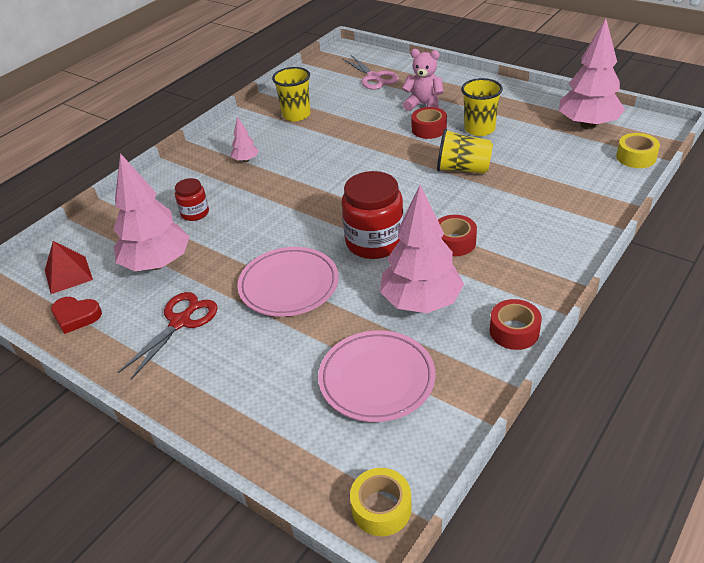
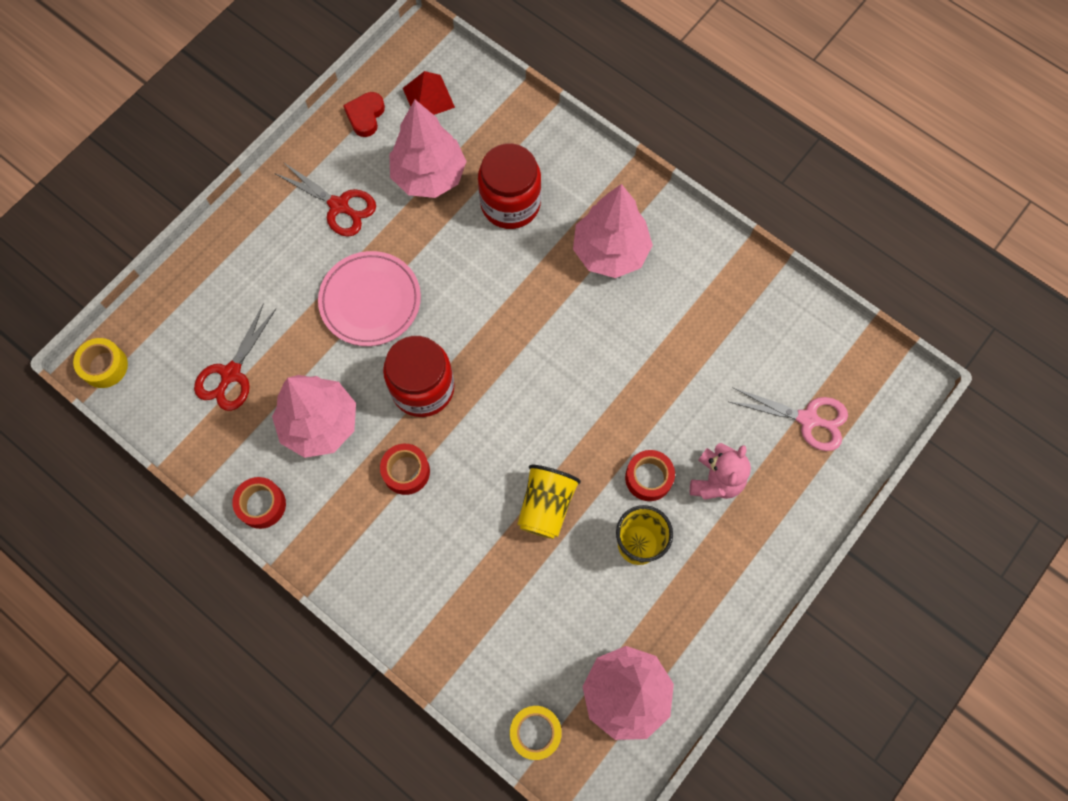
camera: 90 degrees right, 30 degrees up
red jar [175,178,209,221] -> red jar [478,143,541,229], size x1.87
pink tree [231,117,259,162] -> pink tree [573,184,653,278], size x2.24
yellow cup [272,67,311,121] -> none
pink plate [318,330,435,422] -> red scissors [194,303,276,411]
pink scissors [343,55,399,90] -> pink scissors turned 135 degrees counterclockwise [730,387,848,451]

